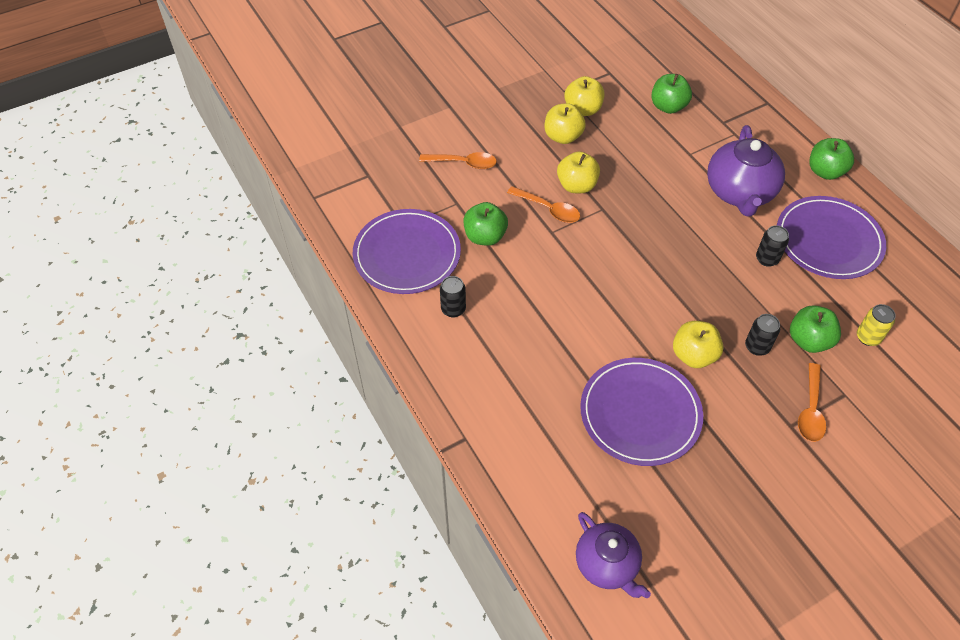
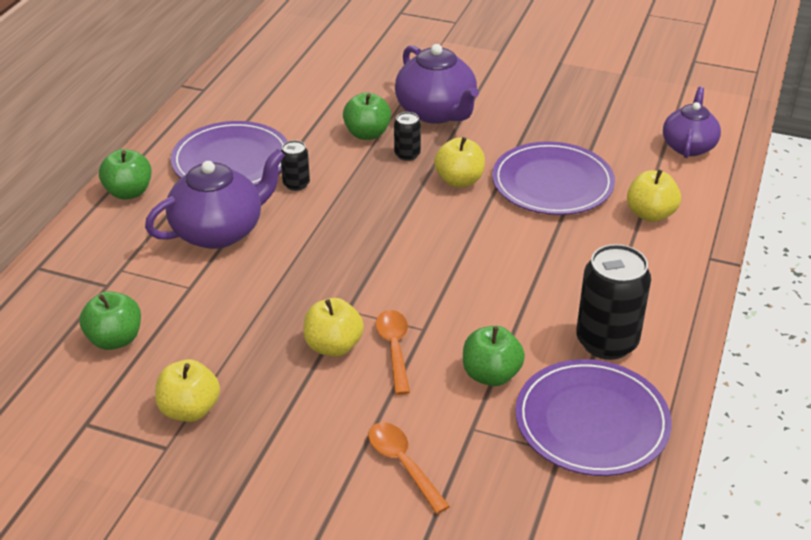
camera: 130 degrees left, 15 degrees down
black can [440,276,466,317] -> black can [576,244,651,360], size x1.98
yellow apple [545,103,586,144] -> yellow apple moved to [627,169,681,222]
orange spoon [798,363,826,442] -> purple teapot [395,44,479,124]
yellow can [857,304,896,346] -> none

